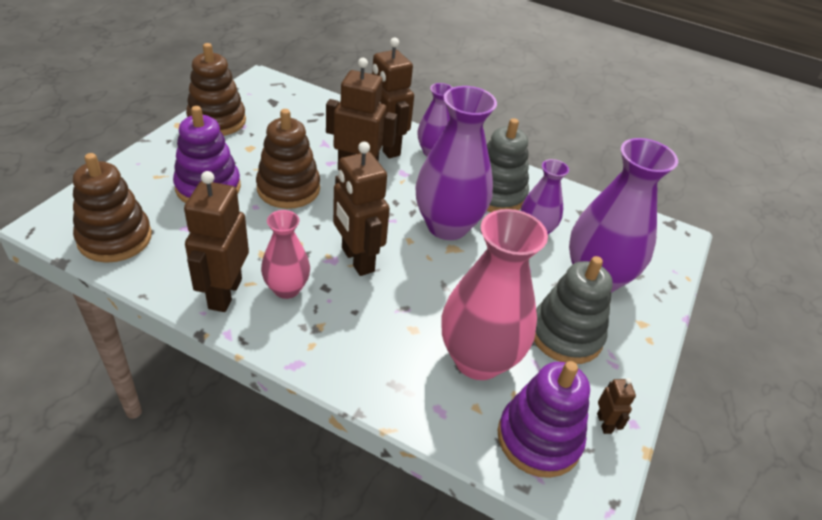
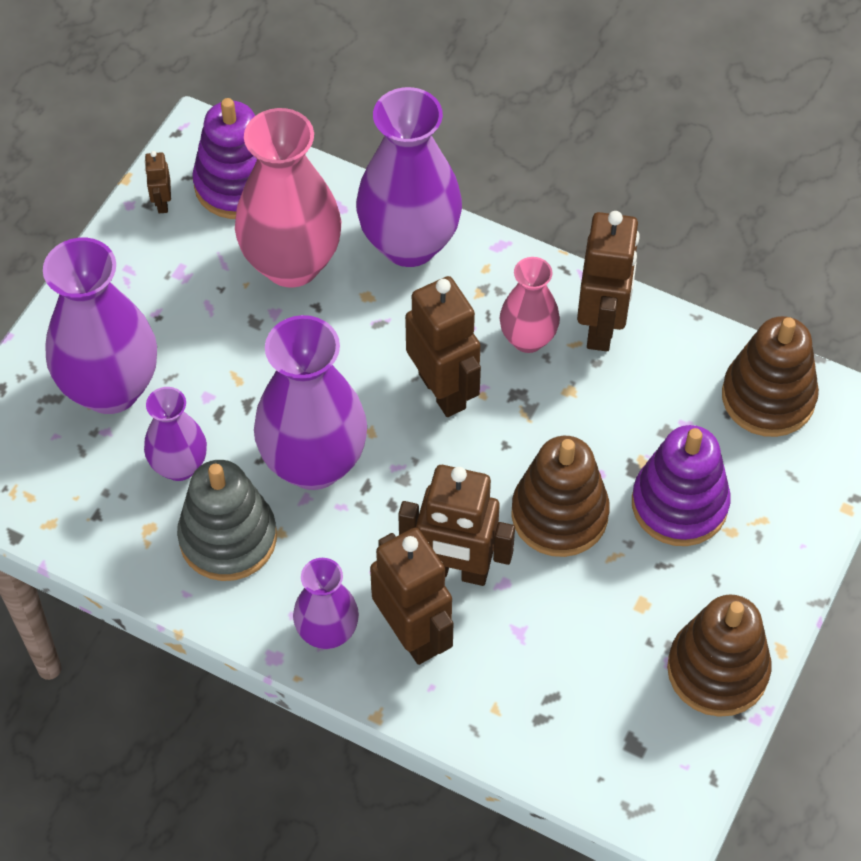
camera: 175 degrees left, 15 degrees up
grey stacking toy [534,256,613,364] -> none
none -> purple vase [356,87,462,267]

